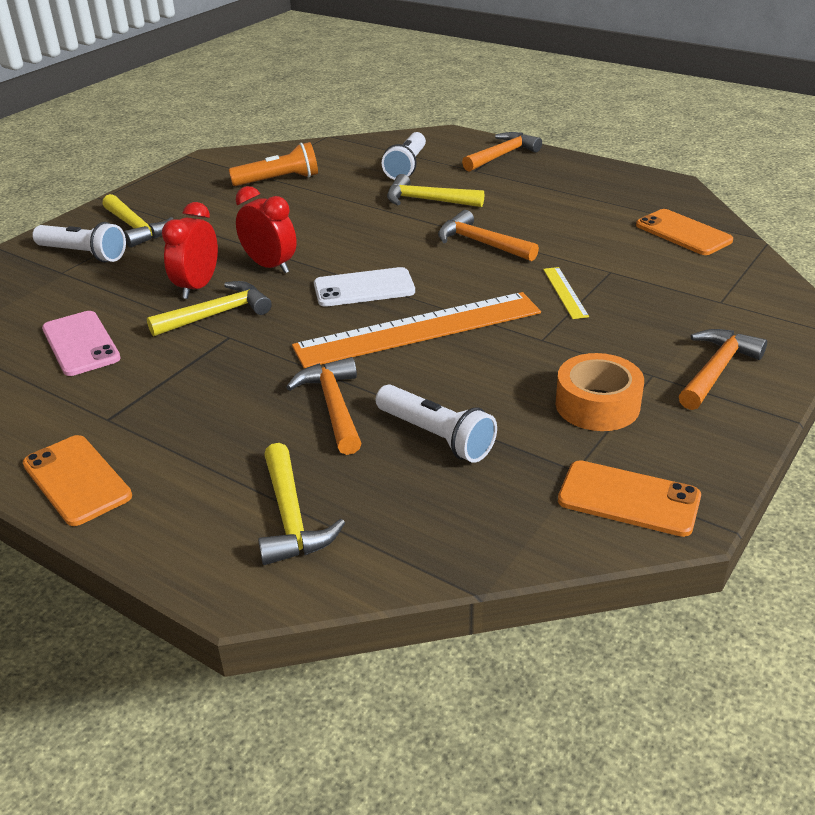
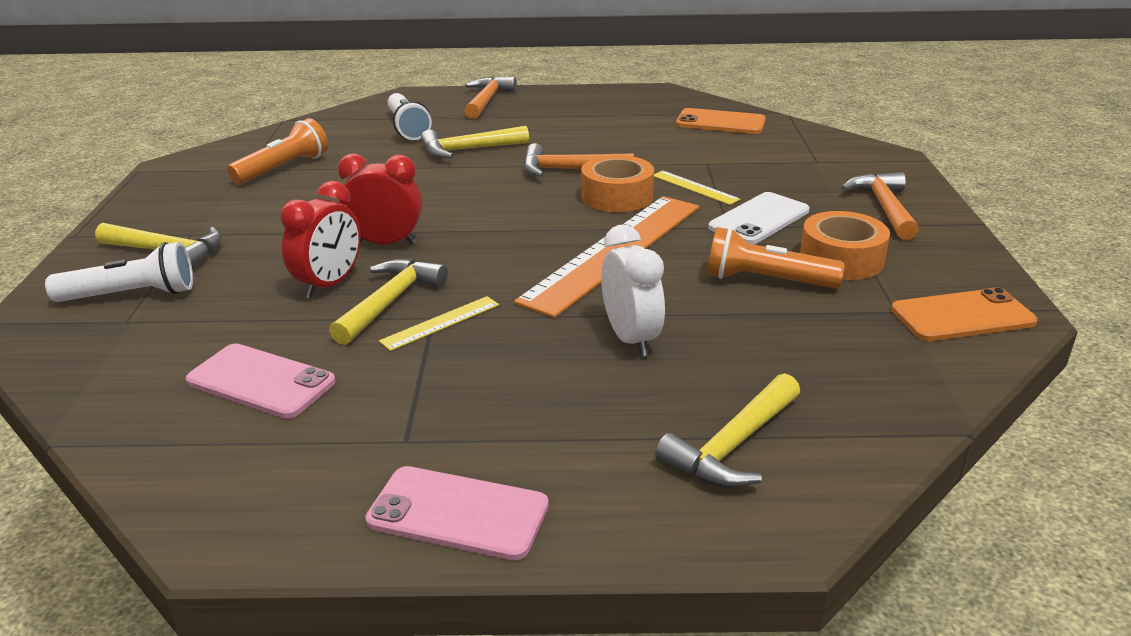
camera: 35 degrees left, 5 degrees down
orange phone [23,435,132,526] -> pink phone [365,466,549,560]
red clock [162,202,218,299] -> red clock turned 135 degrees counterclockwise [280,181,361,298]
yellow hammer [258,443,345,565] -> yellow hammer turned 90 degrees clockwise [655,373,800,488]
orange hammer [286,357,362,455] -> white clock [601,225,665,356]
white phone [314,267,415,307] -> white phone moved to [708,192,809,244]
white flashlight [376,384,497,463] -> none
none -> yellow ruler [379,296,499,351]
none -> orange tape [581,155,654,212]
none -> orange flashlight [707,227,845,288]

